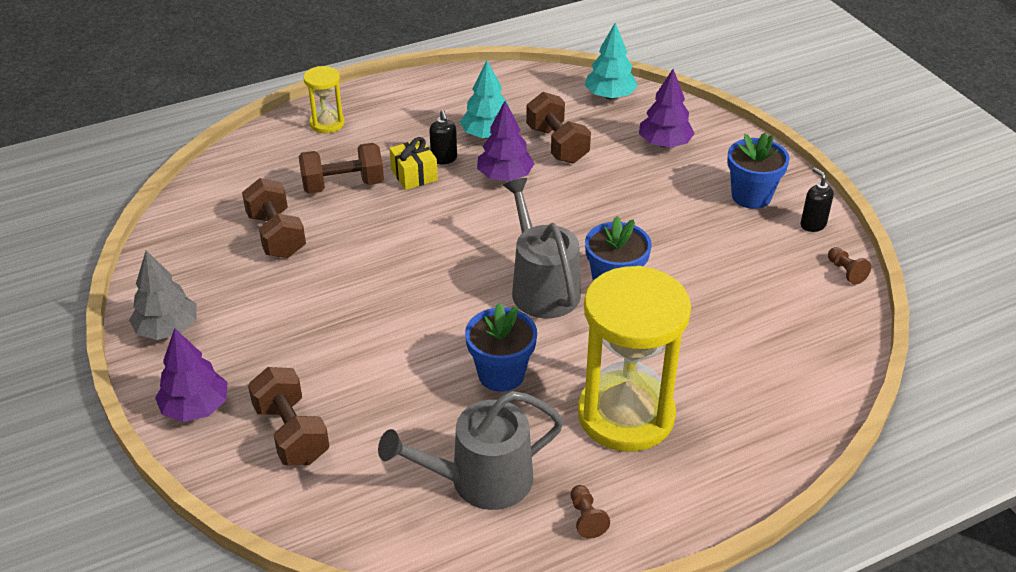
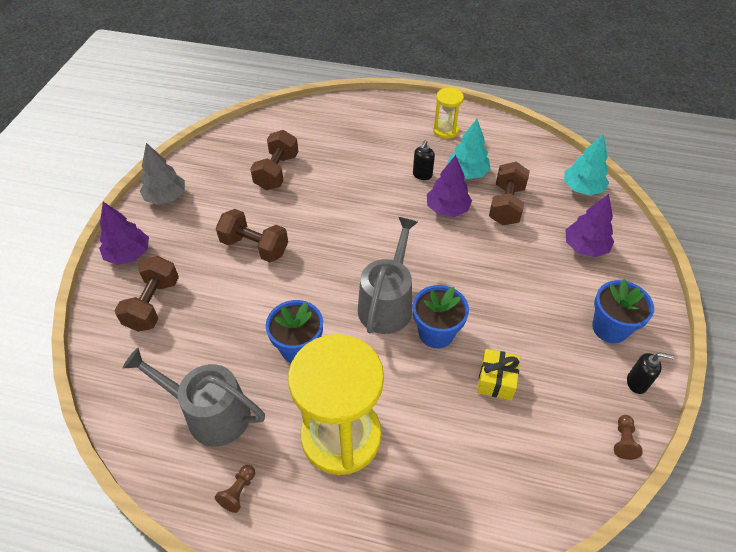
camera: 40 degrees right, 10 degrees up
brown dumbbell [298,143,384,194] -> brown dumbbell moved to [216,209,288,262]
yellow hourglass [303,66,345,133] -> yellow hourglass moved to [433,88,464,139]
yellow gift [389,137,438,190] -> yellow gift moved to [477,349,520,400]
black soap dispenser [801,167,834,232] -> black soap dispenser turned 90 degrees clockwise [627,353,674,394]

